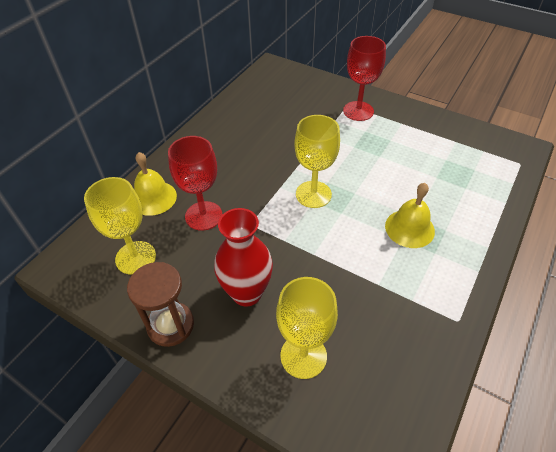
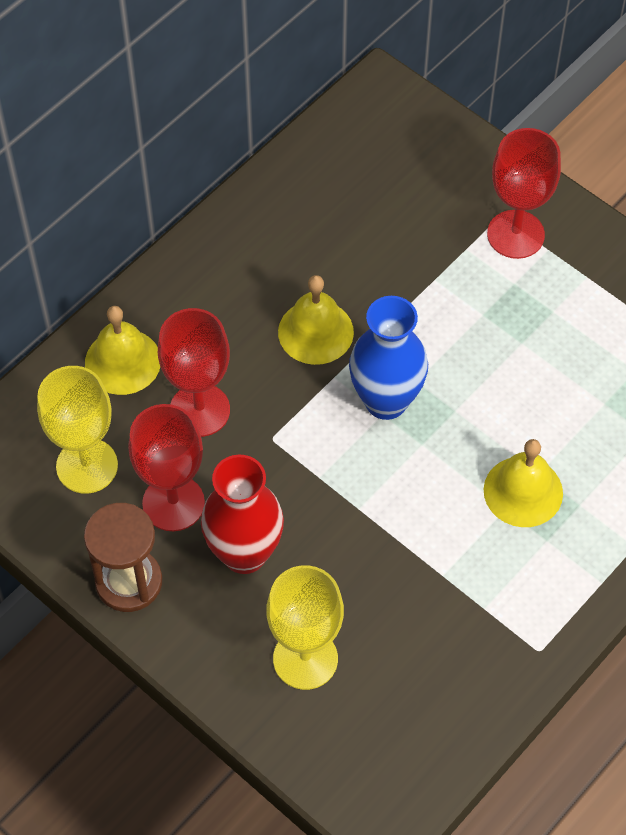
camera: 10 degrees right, 10 degrees up
yellow goblet [294,115,340,208] -> blue vase [349,296,428,420]
none -> red goblet [128,404,205,531]
none -> yellow bell [278,275,354,365]

